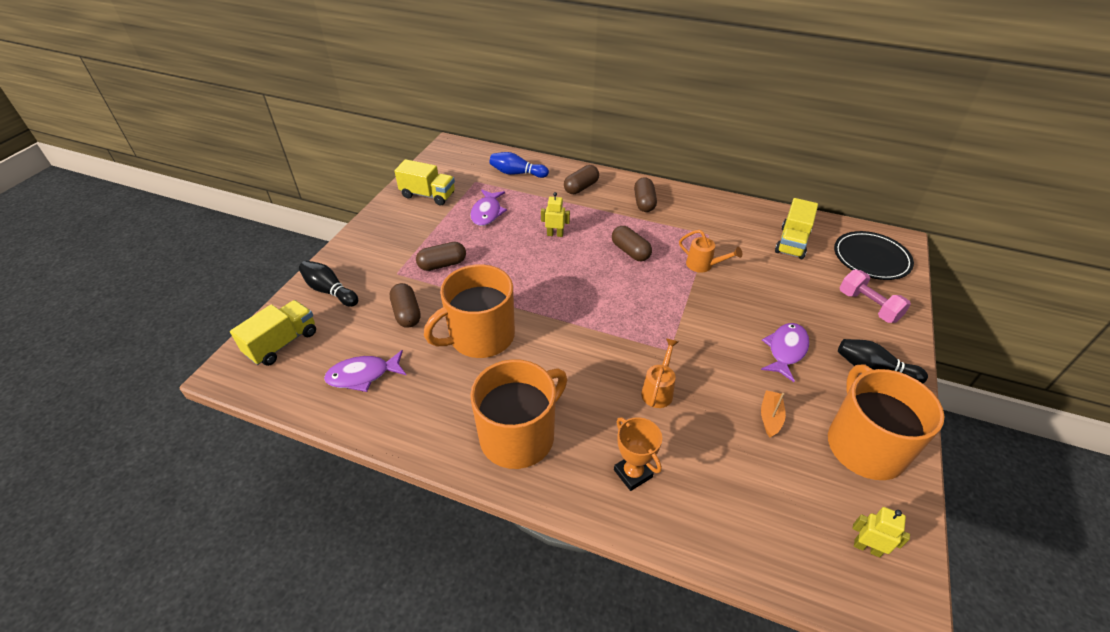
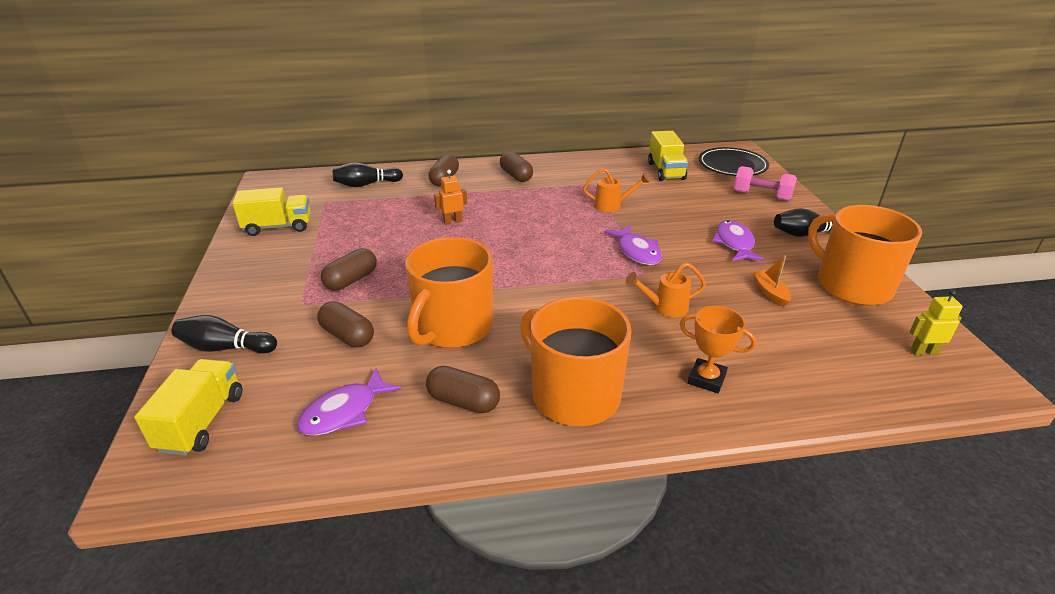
camera: 30 degrees left, 10 degrees down
purple fish [470,190,507,226] -> purple fish moved to [604,225,662,265]
orange mug [470,359,567,469] -> orange mug turned 60 degrees counterclockwise [520,297,632,426]
blue bowling pin [489,152,549,178] -> black bowling pin [332,162,403,187]
yellow robot [541,192,570,237] -> orange robot [434,170,467,225]
brown capsule [612,226,652,261] -> brown capsule moved to [426,366,500,413]
orange watering can [641,338,678,408] -> orange watering can turned 90 degrees counterclockwise [626,263,706,318]

